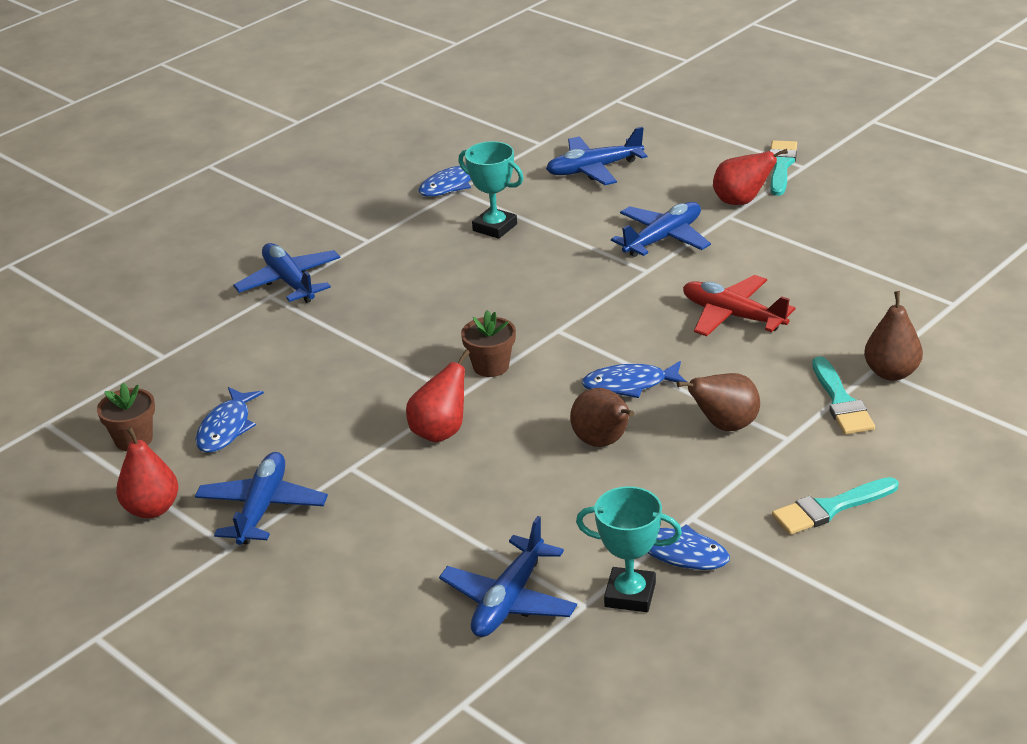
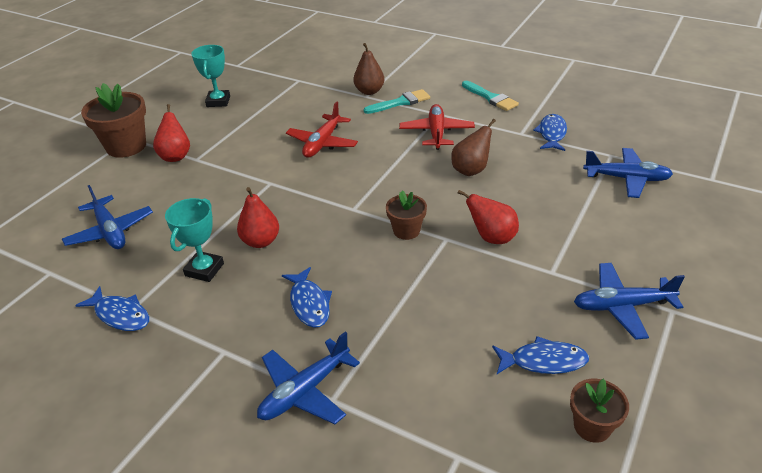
camera: 105 degrees left, 5 degrees up
red pear [116,427,178,518] -> red pear moved to [237,187,279,248]
turquoise trophy [576,486,682,612] -> turquoise trophy moved to [191,45,230,107]
blue fish [582,361,687,398] -> blue fish moved to [282,267,332,328]
blue plane [611,202,711,257] -> none
brown pear [677,373,760,431] -> red plane [399,104,475,150]
turquoise brush [769,140,797,196] -> brown flower pot [81,83,146,158]

